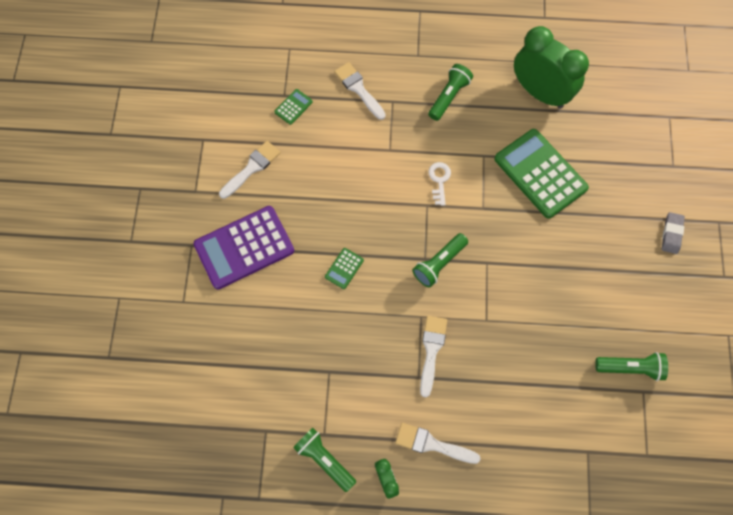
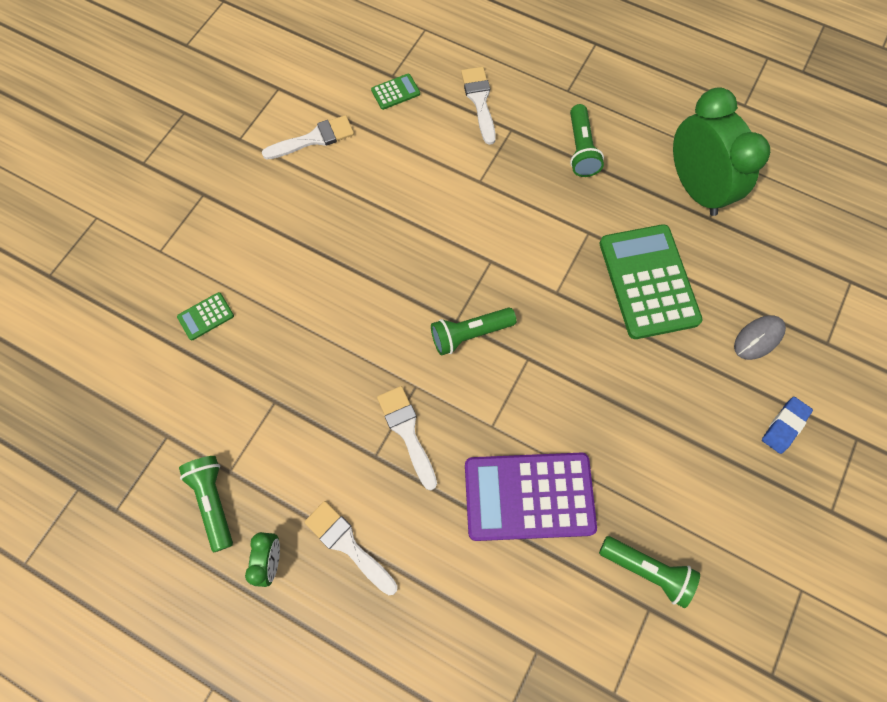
camera: 25 degrees right, 0 degrees up
purple calculator [194,206,294,290] -> purple calculator moved to [465,453,597,541]
green calculator [325,248,364,289] -> green calculator moved to [177,292,234,340]
white brush [420,316,447,397] -> white brush turned 60 degrees counterclockwise [377,386,437,490]
green flashlight [428,64,473,121] -> green flashlight turned 120 degrees clockwise [570,104,604,177]
white key [428,162,451,206] -> none
grey eraser [662,212,685,254] -> blue eraser [762,397,813,454]
none -> grey mouse [734,315,786,360]

